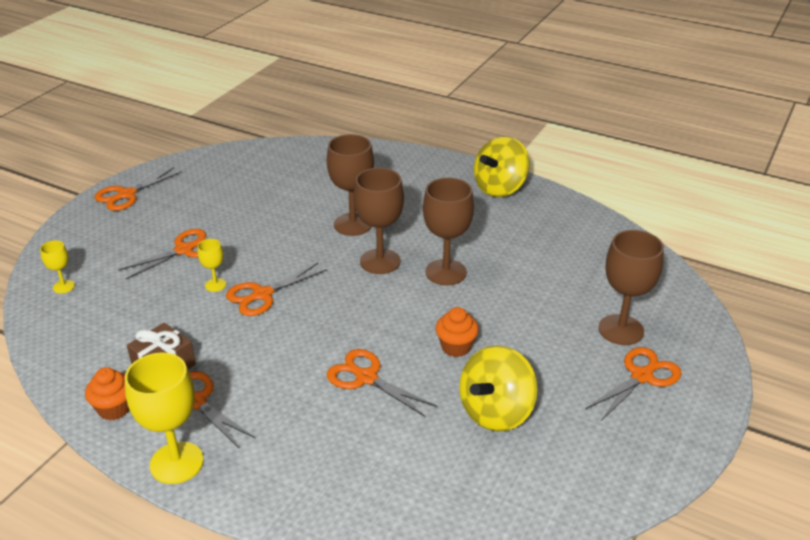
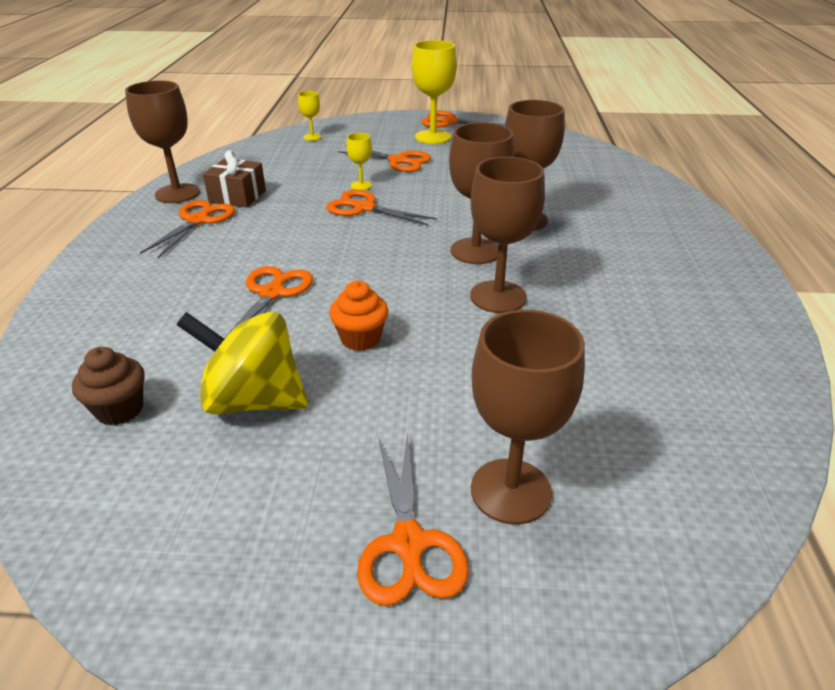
camera: 65 degrees right, 0 degrees up
orange cupcake [85,367,129,420] -> brown goblet [125,80,200,203]
yellow goblet [125,353,204,484] -> yellow goblet moved to [411,40,457,144]
yellow spinning top [474,136,530,197] -> none
orange scissors [585,347,681,421] -> orange scissors turned 60 degrees clockwise [357,433,469,606]
none -> brown cupcake [72,347,145,425]

